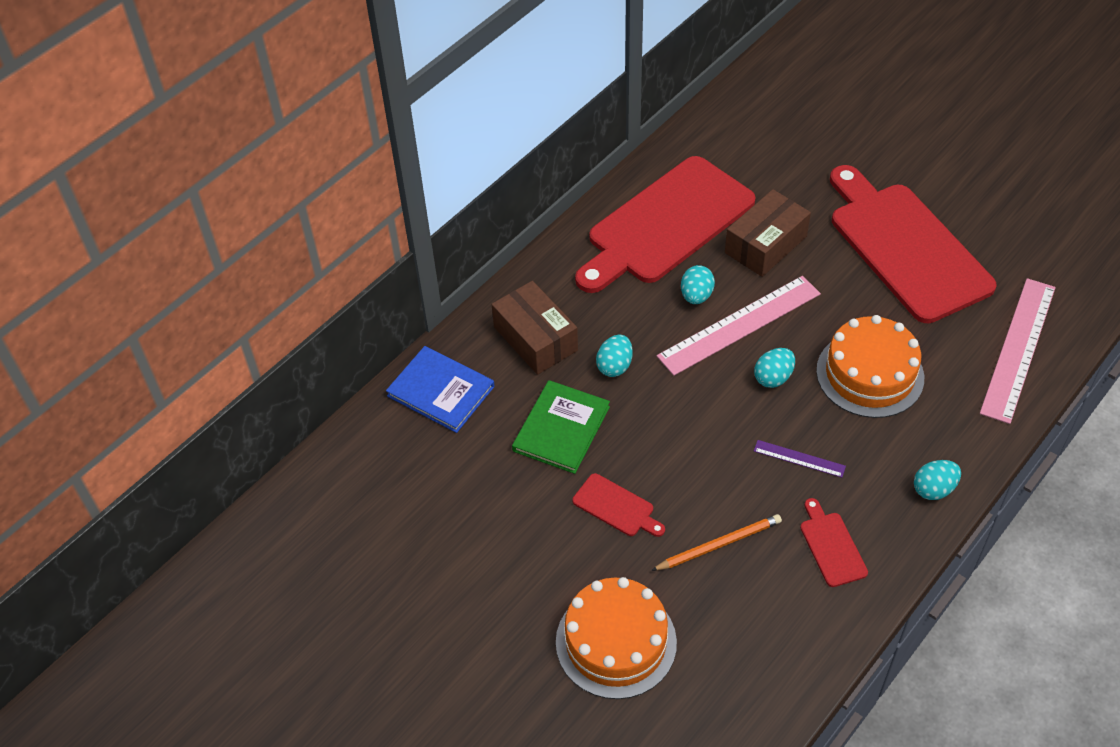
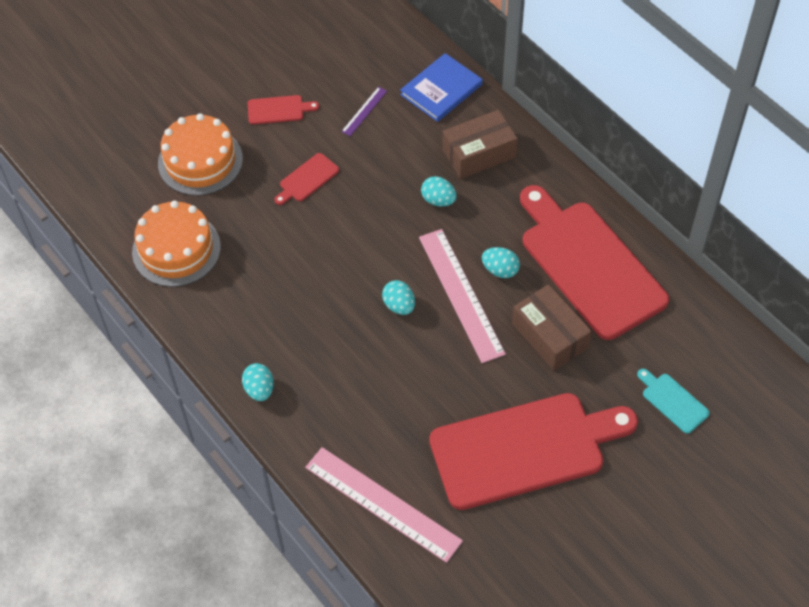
camera: 100 degrees right, 5 degrees up
green book [512,380,610,474] -> none
orange pencil [651,514,782,571] -> none
purple ruler [754,440,846,478] -> purple ruler moved to [341,87,387,136]
red cutting board [800,498,868,587] -> red cutting board moved to [248,95,319,125]
orange cake [816,315,924,418] -> orange cake moved to [132,200,221,287]
none -> turquoise cutting board [637,369,710,434]

